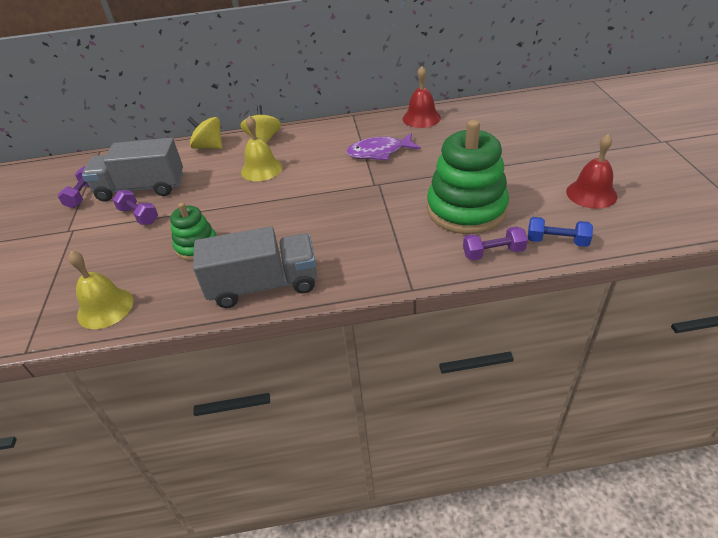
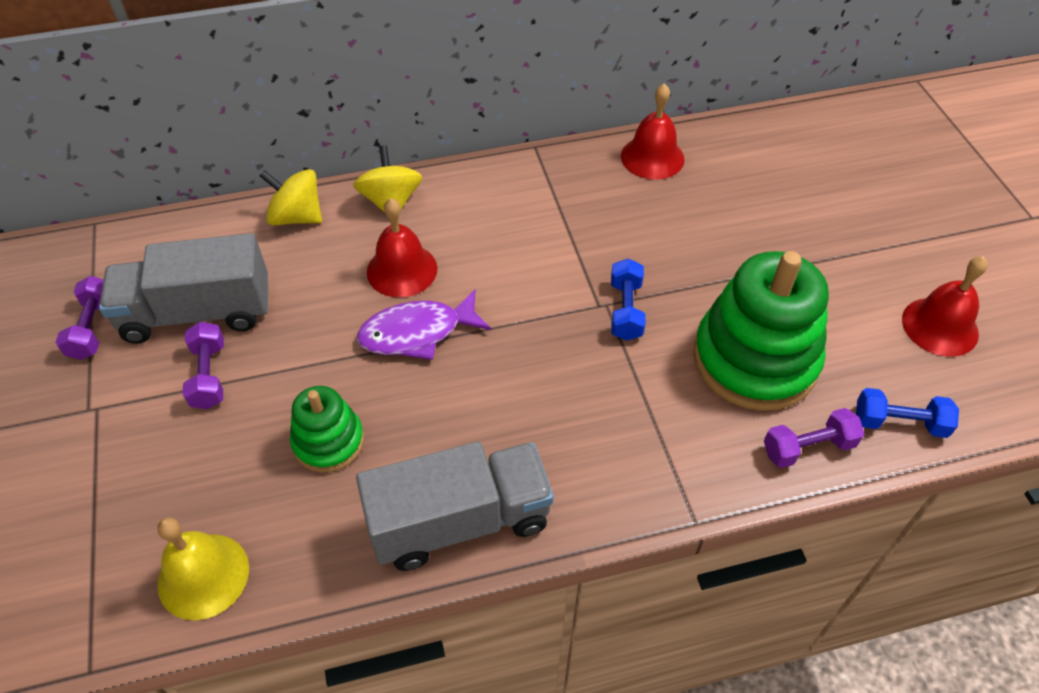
camera: 10 degrees left, 10 degrees up
purple dumbbell [112,190,158,225] -> purple dumbbell turned 45 degrees clockwise [183,322,224,409]
yellow bell [241,116,283,181] -> red bell [367,198,437,297]
purple fish [346,133,421,160] -> purple fish moved to [357,290,491,360]
none -> blue dumbbell [611,258,646,341]

